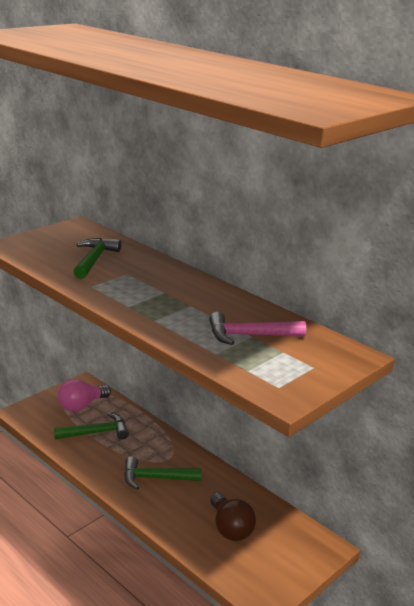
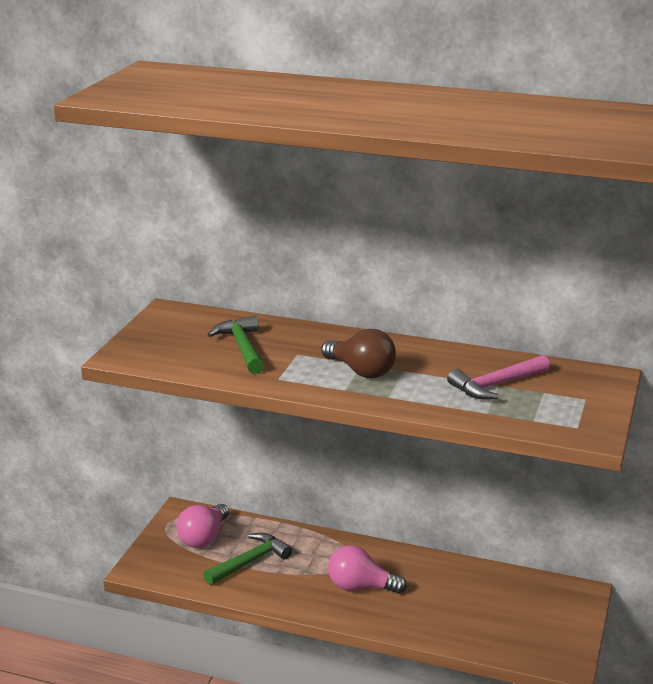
camera: 25 degrees left, 0 degrees up
green hammer [124,456,201,490] -> pink light bulb [328,545,407,594]
brown light bulb [210,493,256,541] -> brown light bulb moved to [321,329,396,378]

